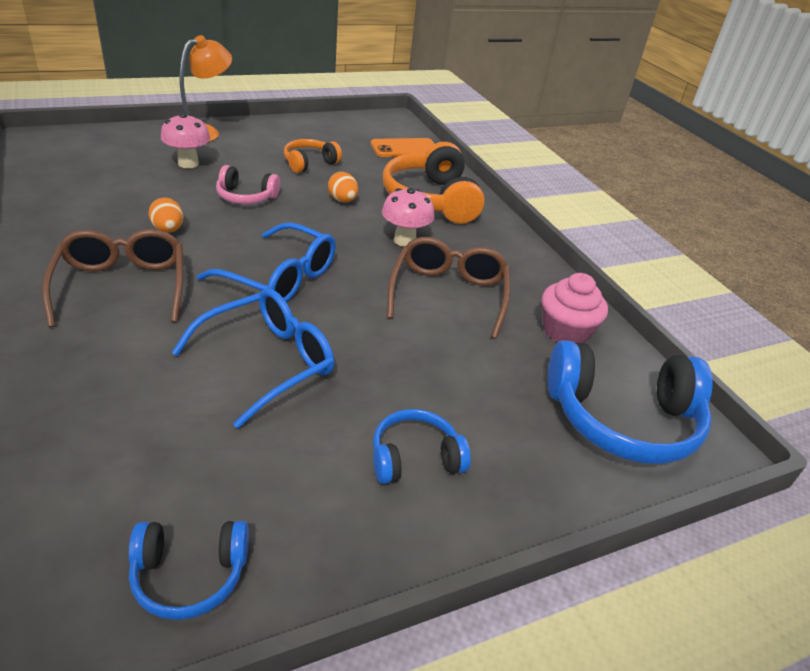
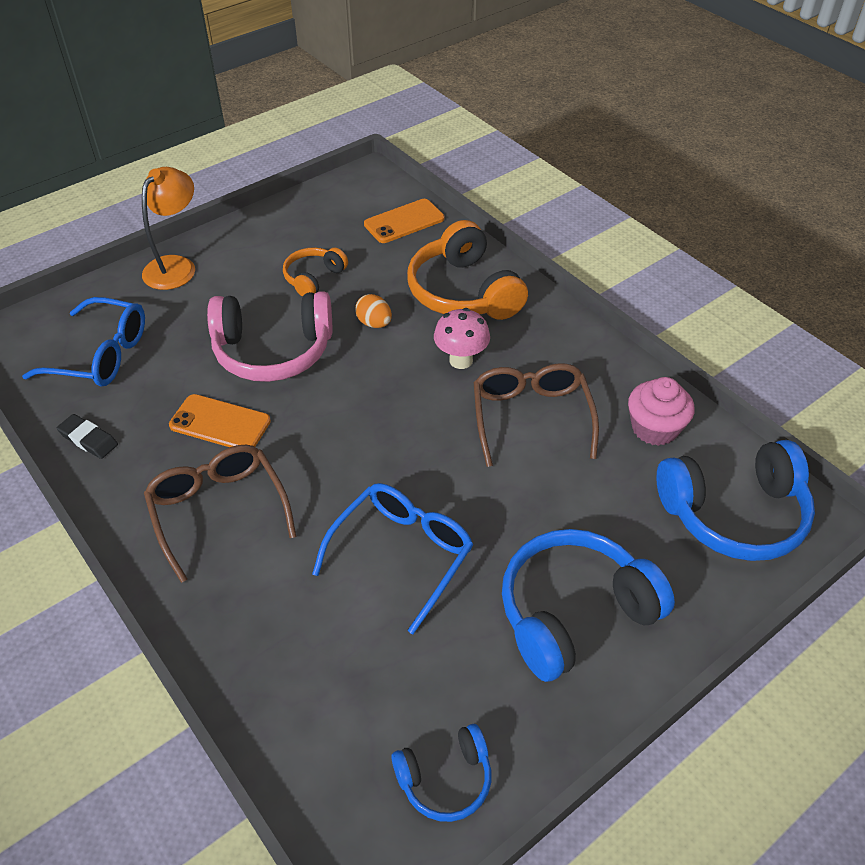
camera: 10 degrees left, 10 degrees up
orange egg [148,198,183,232] -> orange phone [169,394,271,447]
pink mushroom [161,113,210,168] -> none
blue glasses [197,222,336,302] -> blue glasses moved to [22,297,145,386]
pink headphones [216,165,280,204] -> pink headphones [207,291,332,382], size x1.85
blue headphones [373,409,471,484] -> blue headphones [502,529,675,682], size x1.85
none -> black eraser [57,414,118,459]

